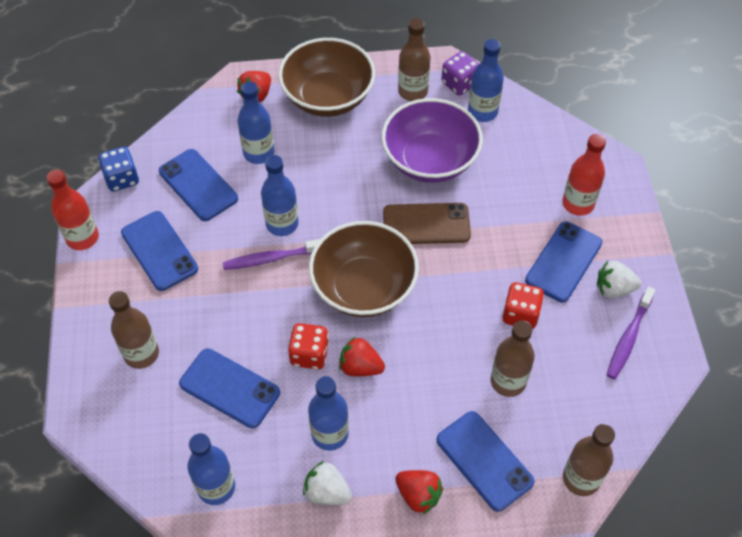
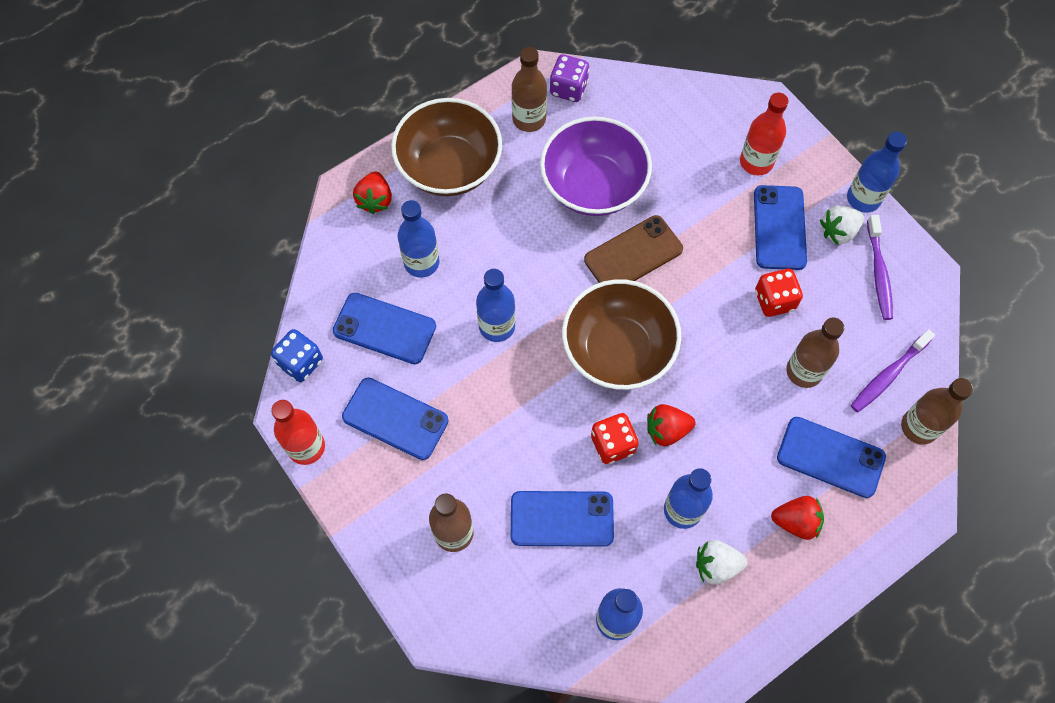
camera: 30 degrees left, 10 degrees up
purple toothbrush [222,239,320,270] -> purple toothbrush moved to [851,329,935,412]
blue bottle [468,39,504,122] -> blue bottle moved to [847,132,907,213]

